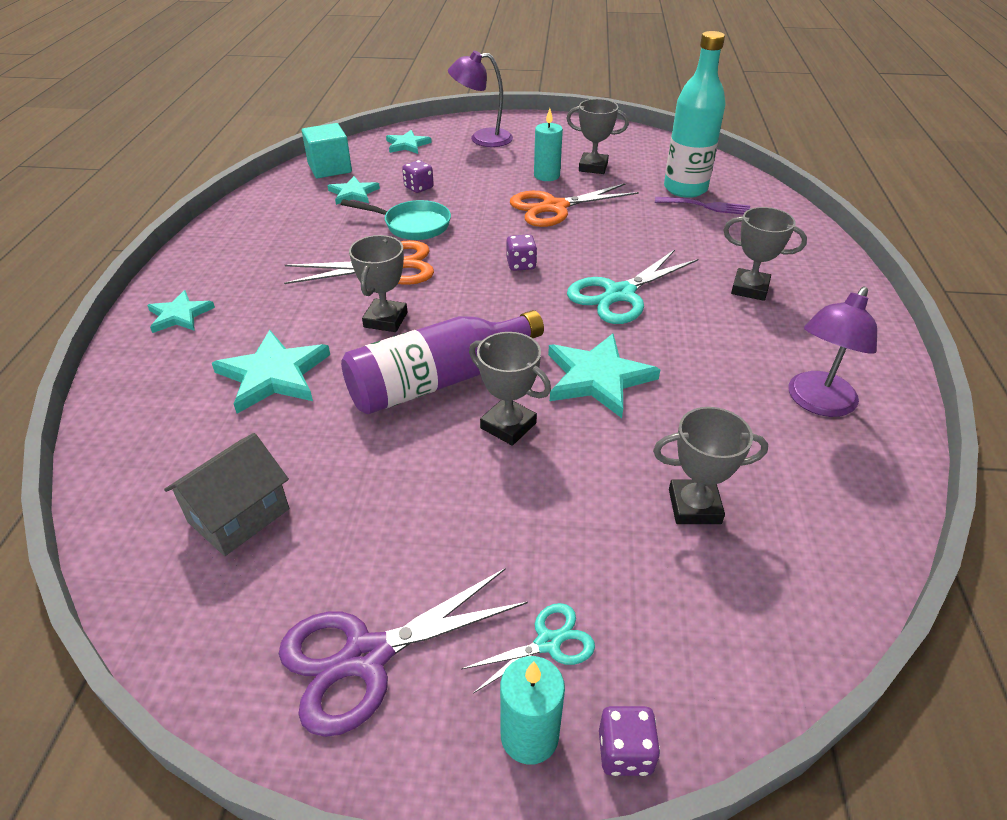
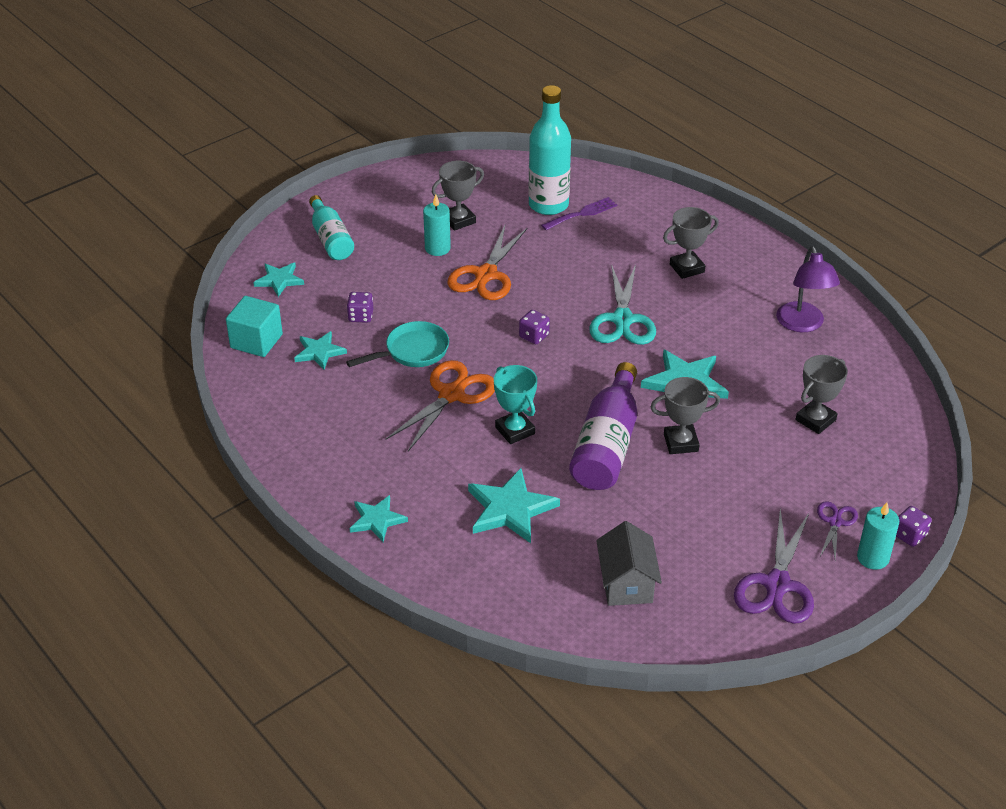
camera: 45 degrees left, 0 degrees up
grey trophy [349,235,408,332] -> turquoise trophy [494,365,537,444]
purple lamp [448,51,513,147] -> turquoise bottle [309,195,354,260]
turquoise scissors [462,603,595,693] -> purple scissors [817,501,858,560]

